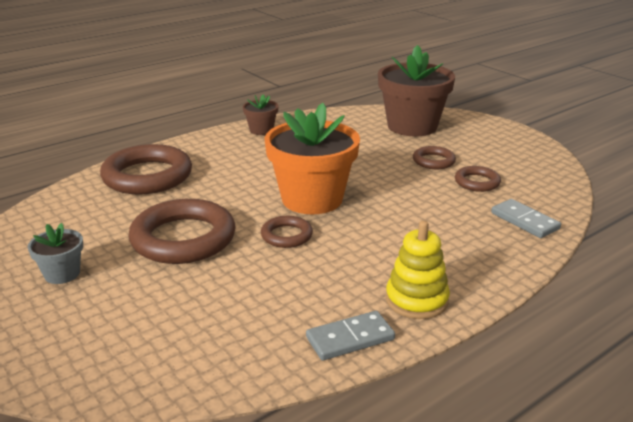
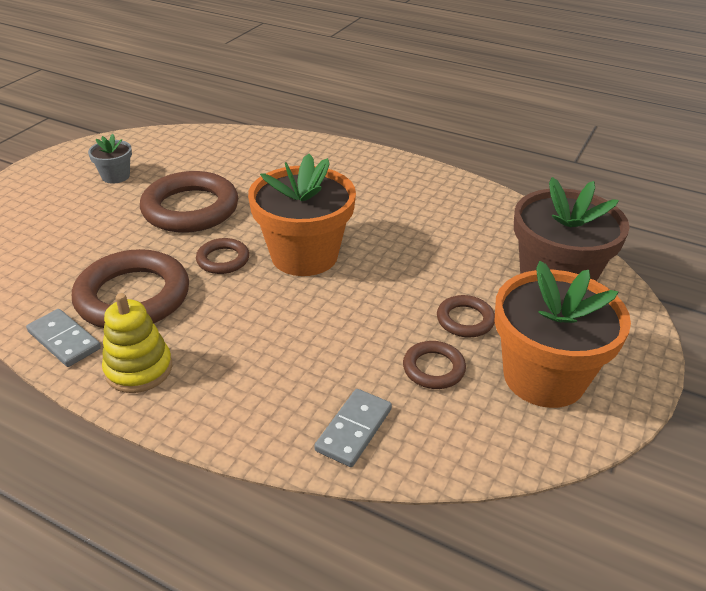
camera: 65 degrees right, 10 degrees up
brown ring [100,144,192,195] -> brown ring moved to [72,249,189,328]
brown flower pot [243,94,278,135] -> none
none -> orange flower pot [494,261,631,408]

